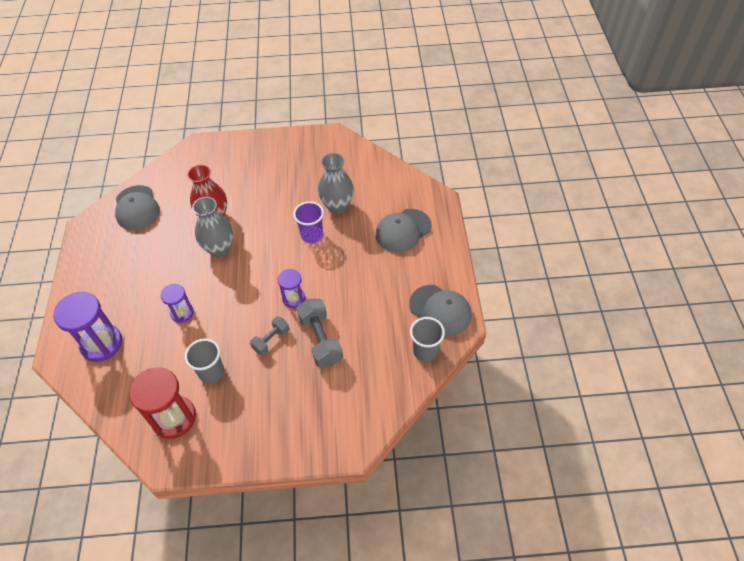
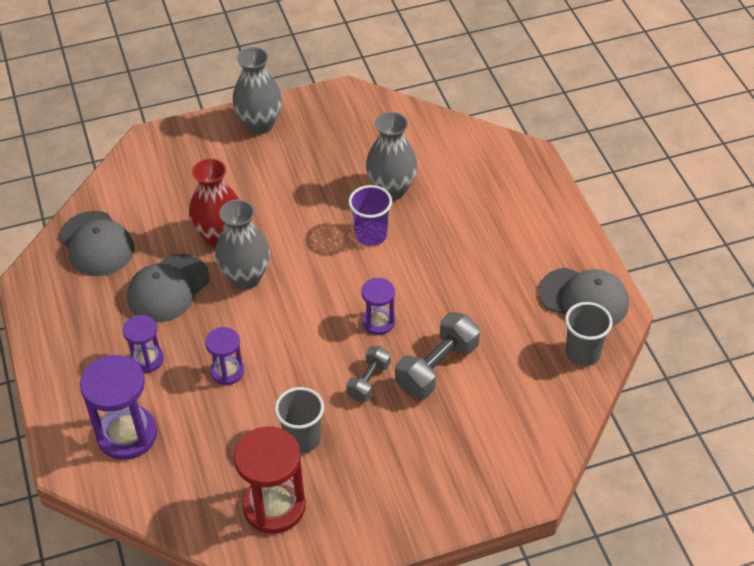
camera: 15 degrees left, 5 degrees down
grey dumbbell [296,299,343,367] -> grey dumbbell turned 75 degrees clockwise [395,312,480,399]
grey cap [375,209,432,253] -> grey cap moved to [127,254,209,322]
none -> purple hourglass [123,315,164,373]
none -> grey vase [232,47,282,134]

